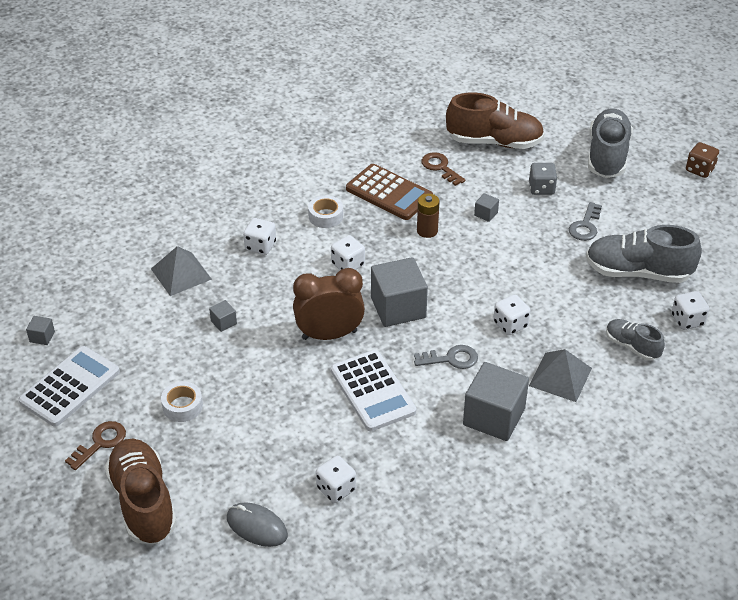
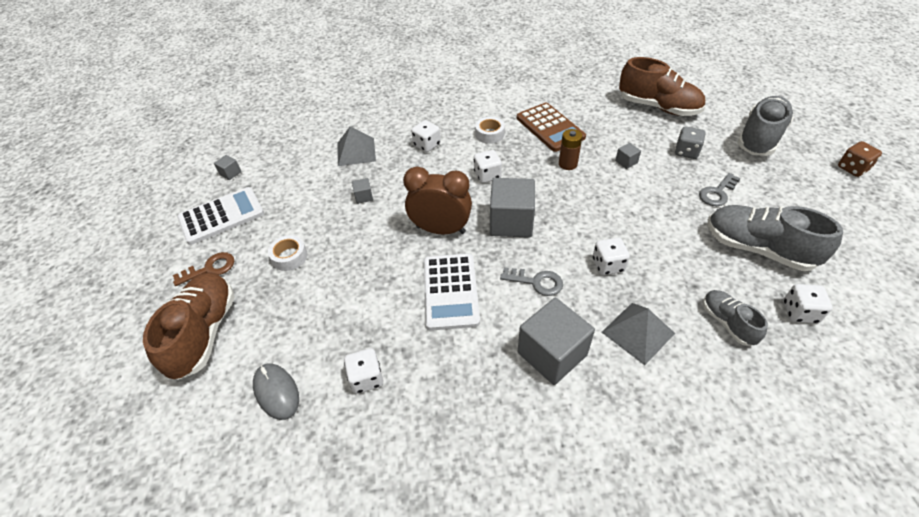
camera: 25 degrees right, 5 degrees up
brown key [421,152,465,186] -> none

